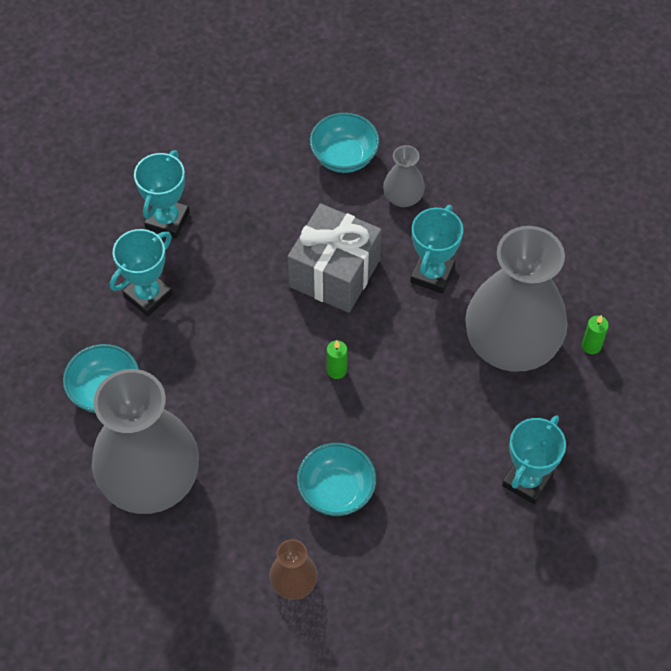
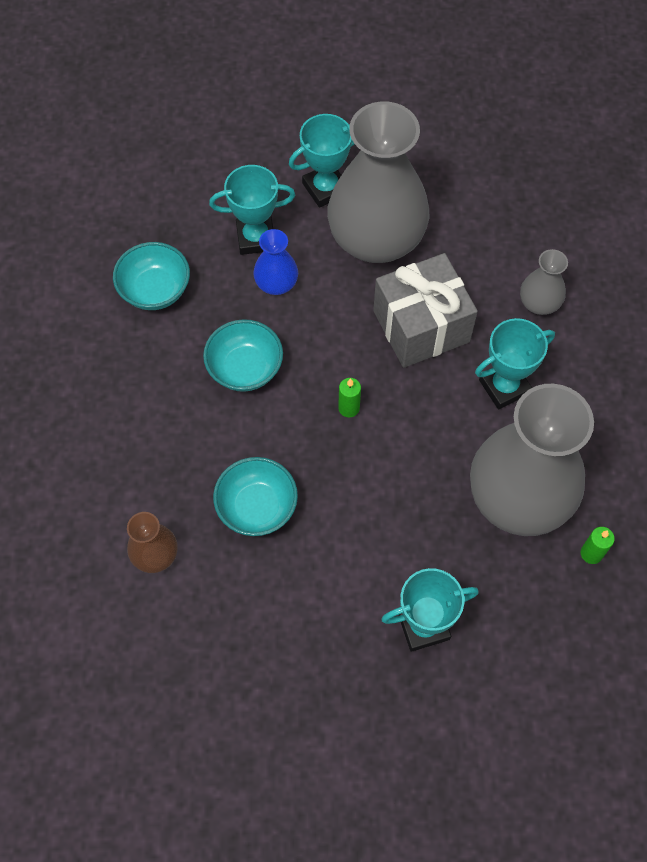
camera: 40 degrees right, 5 degrees up
grey vase [92,369,199,514] -> grey vase moved to [327,101,429,263]
turquoise bowl [310,113,379,173] -> turquoise bowl moved to [203,319,283,392]
none -> blue vase [253,229,298,295]

